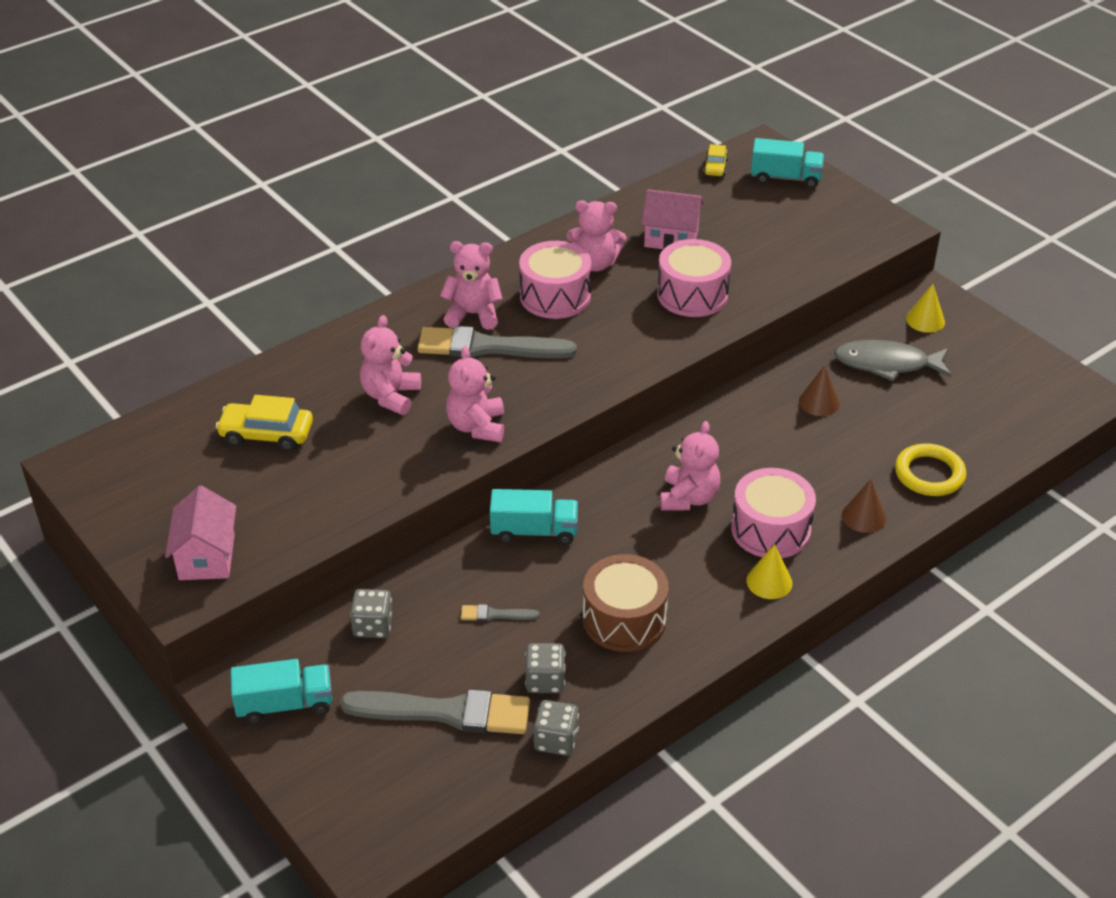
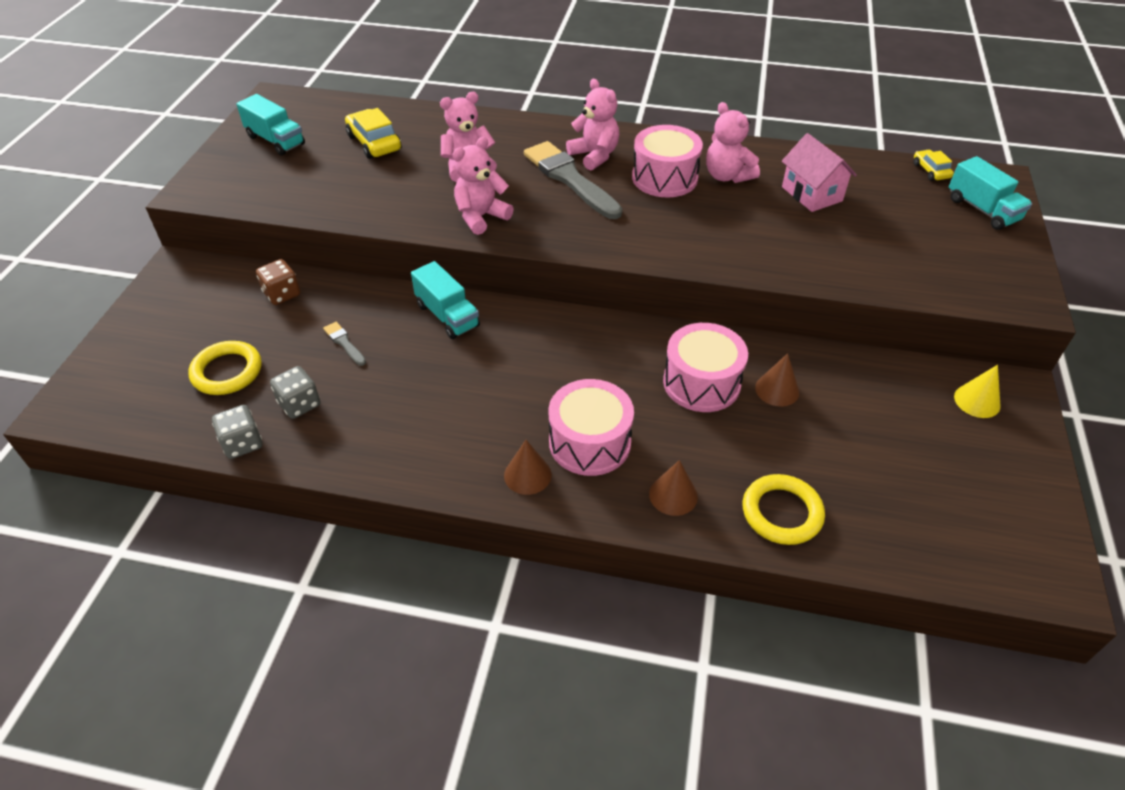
camera: 50 degrees right, 5 degrees up
pink house [165,485,236,580] -> none
turquoise truck [231,659,332,724] -> turquoise truck moved to [236,94,305,155]
grey brush [340,689,530,734] -> yellow ring [188,341,262,395]
grey dice [350,589,393,638] -> brown dice [256,259,300,305]
brown drum [583,554,669,652] -> none
pink drum [657,239,731,317] -> pink drum moved to [663,323,748,412]
pink teddy bear [660,421,720,511] -> none
yellow car [703,144,728,176] -> yellow car turned 105 degrees clockwise [913,150,954,181]
yellow cone [746,544,793,599] -> brown cone [504,440,552,495]
grey fish [834,340,952,381] -> none

